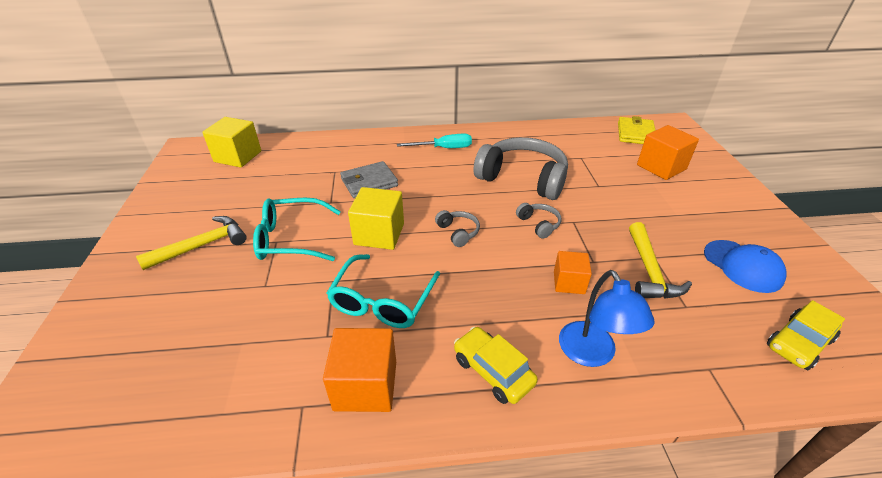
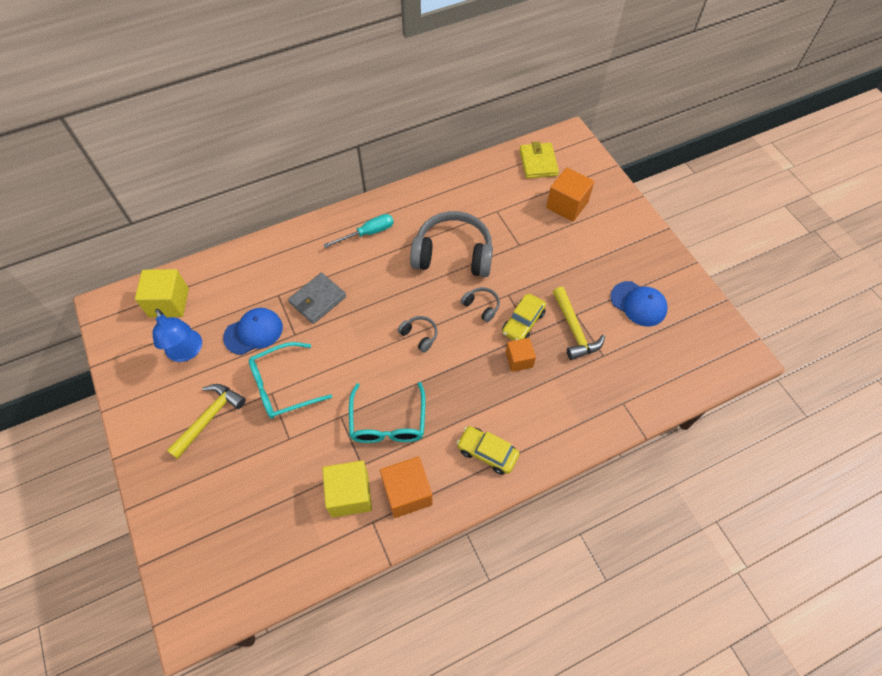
camera: 20 degrees left, 20 degrees up
yellow cube [348,187,404,250] -> yellow cube moved to [322,461,372,517]
blue lamp [559,270,655,367] -> blue lamp moved to [152,309,202,362]
yellow car [767,300,845,370] -> yellow car moved to [502,294,546,341]
none -> blue cap [223,308,283,355]

